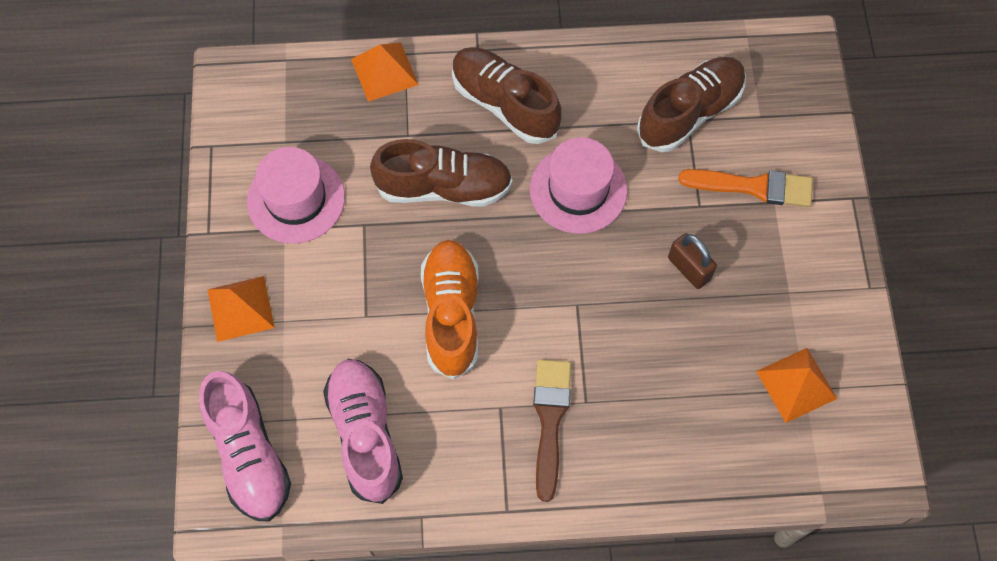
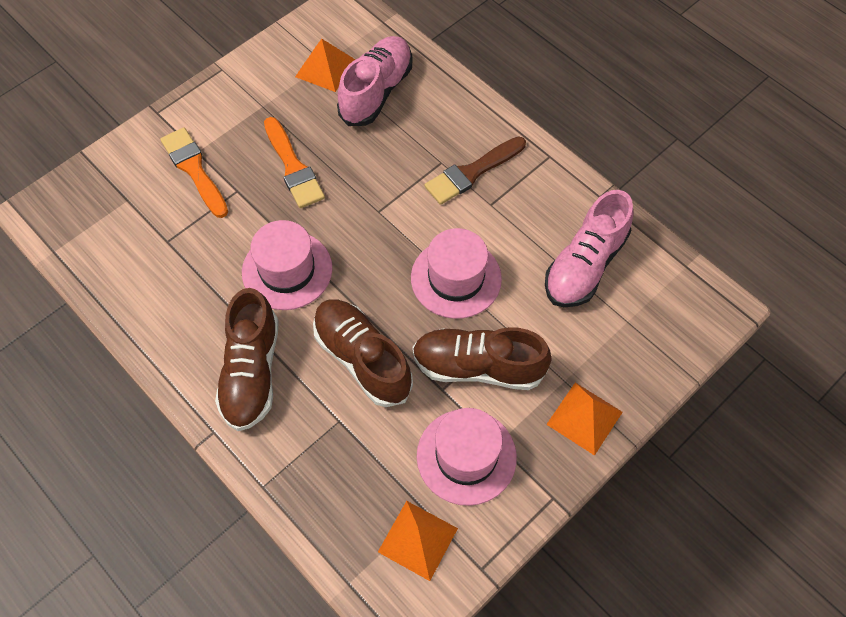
camera: 130 degrees left, 5 degrees down
pink shoe [199,371,291,522] -> pink shoe moved to [337,36,412,126]
orange pyramid [351,43,419,102] -> orange pyramid moved to [378,501,458,581]
orange shoe [421,240,479,379] -> pink hat [411,228,502,319]
brown shoe [637,57,746,152] -> brown shoe moved to [412,327,552,390]
brown padlock [668,233,717,289] -> orange brush [264,117,325,208]

